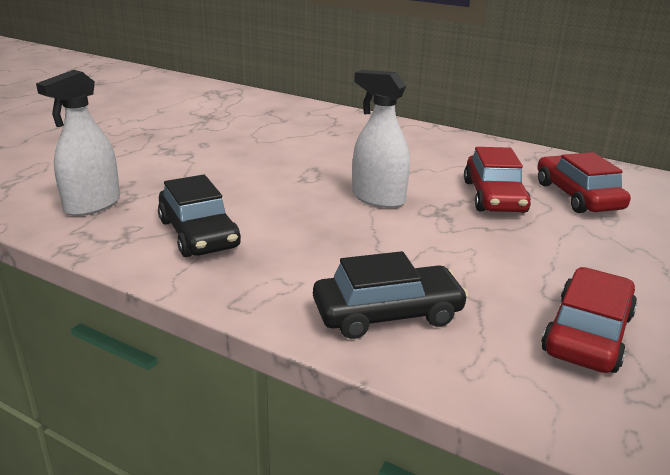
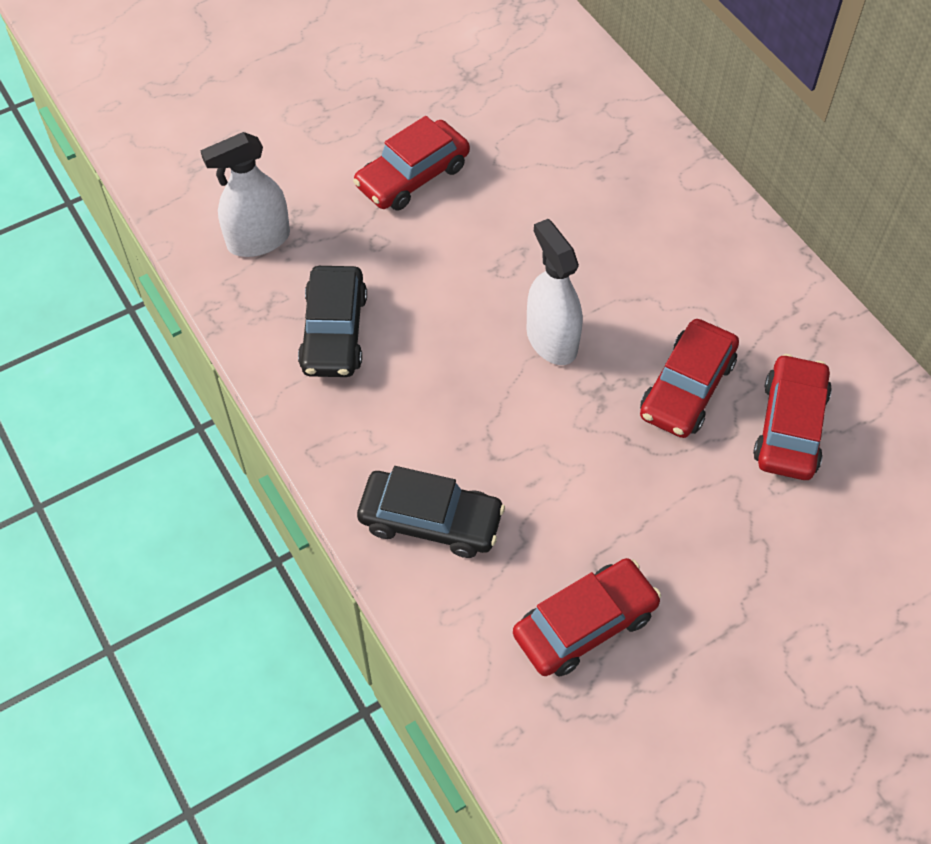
camera: 30 degrees right, 30 degrees up
none -> red car [353,116,470,211]

